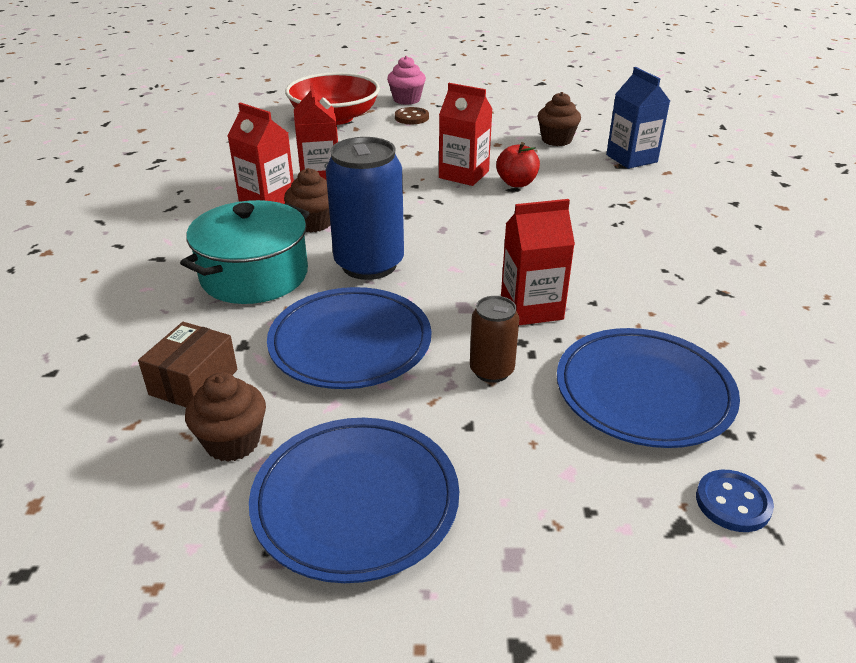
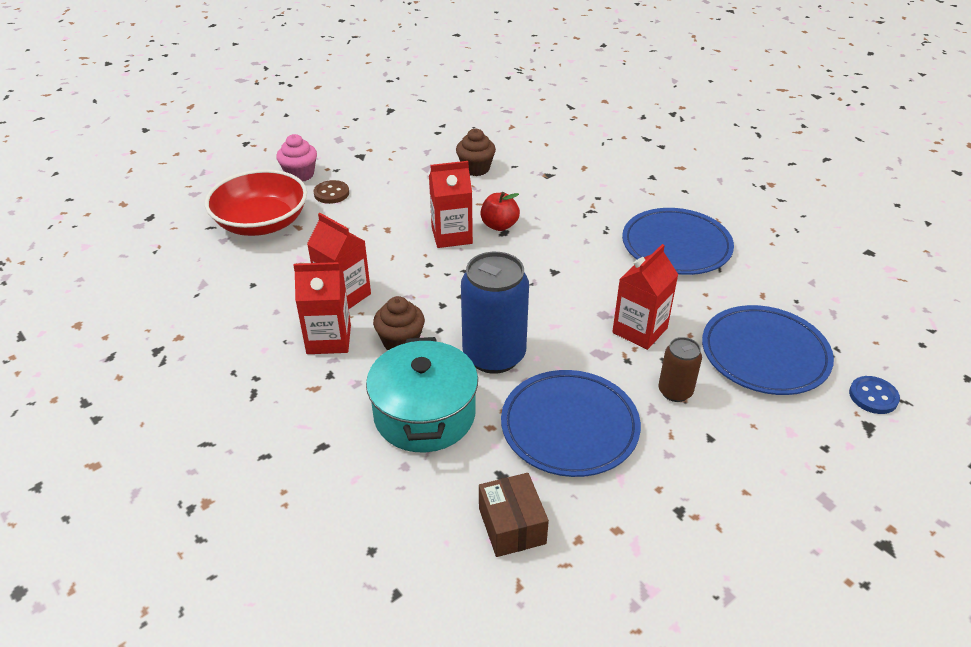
camera: 40 degrees left, 5 degrees up
brown cupcake [185,372,266,462] -> none
blue plate [249,418,459,583] -> blue plate moved to [622,208,734,275]
blue carton [606,67,670,169] -> none

